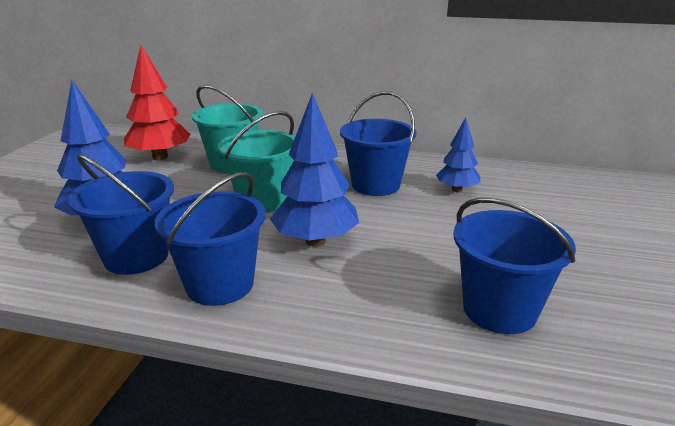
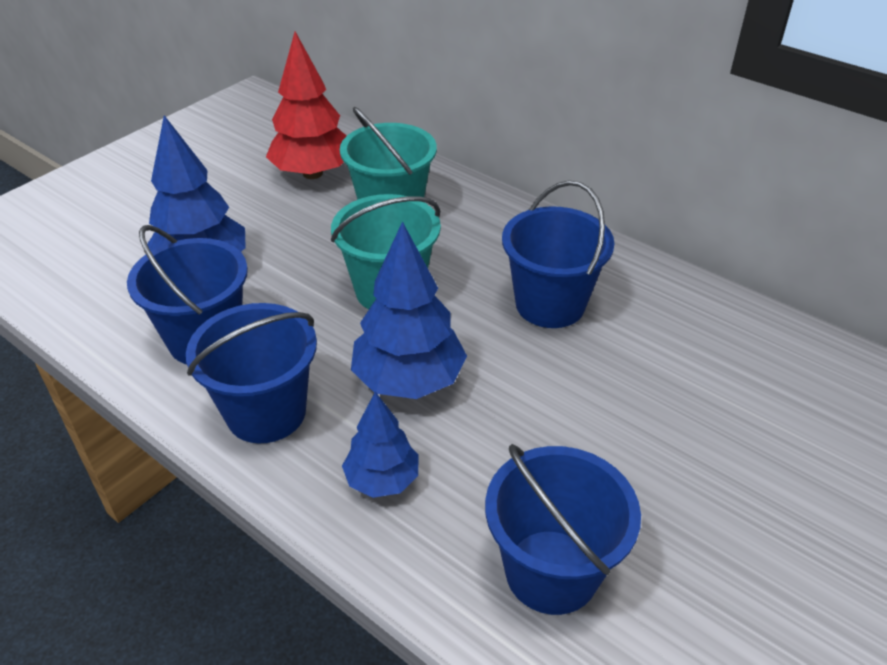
camera: 25 degrees right, 15 degrees up
blue tree [436,117,480,192] -> blue tree moved to [342,392,418,498]

